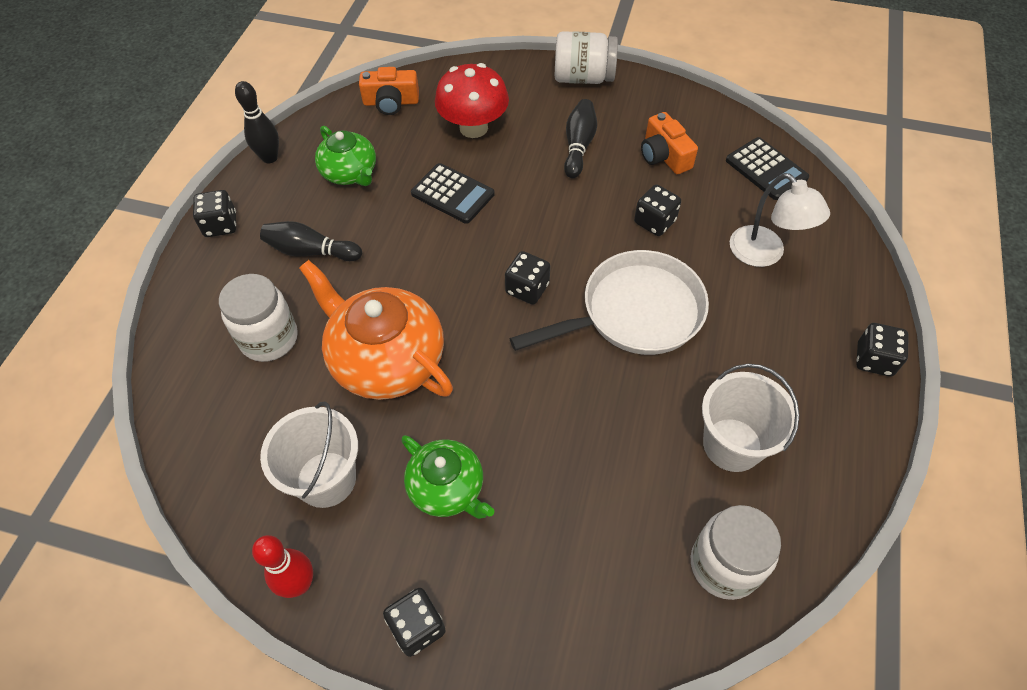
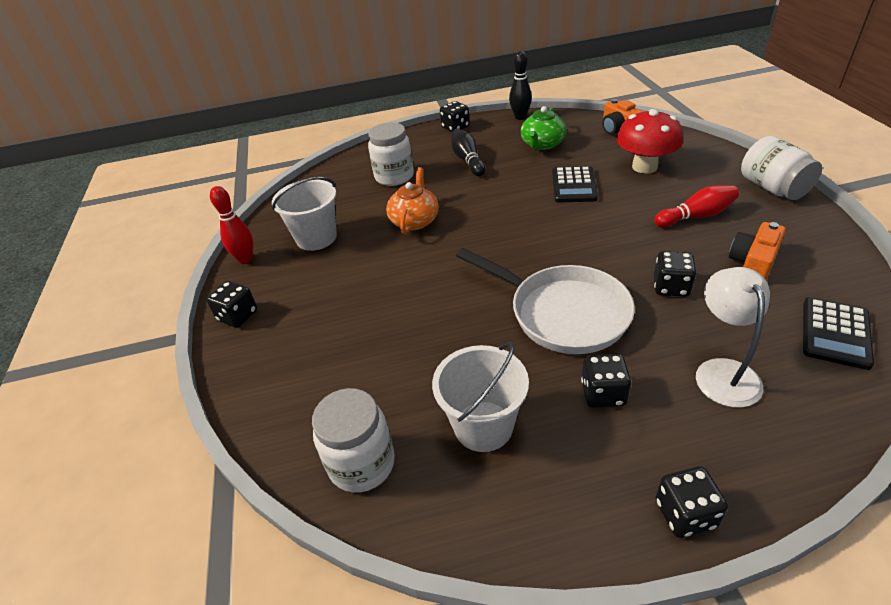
camera: 65 degrees right, 15 degrees down
orange teapot [299,260,453,400] -> orange teapot [386,167,439,234], size x0.60
green teapot [401,435,495,519] -> none
black dice [505,251,550,305] -> black dice moved to [581,354,631,408]
black bowling pin [564,99,597,178] -> red bowling pin [654,185,739,227]
white lamp [730,173,830,267] -> white lamp turned 150 degrees clockwise [696,267,770,408]

